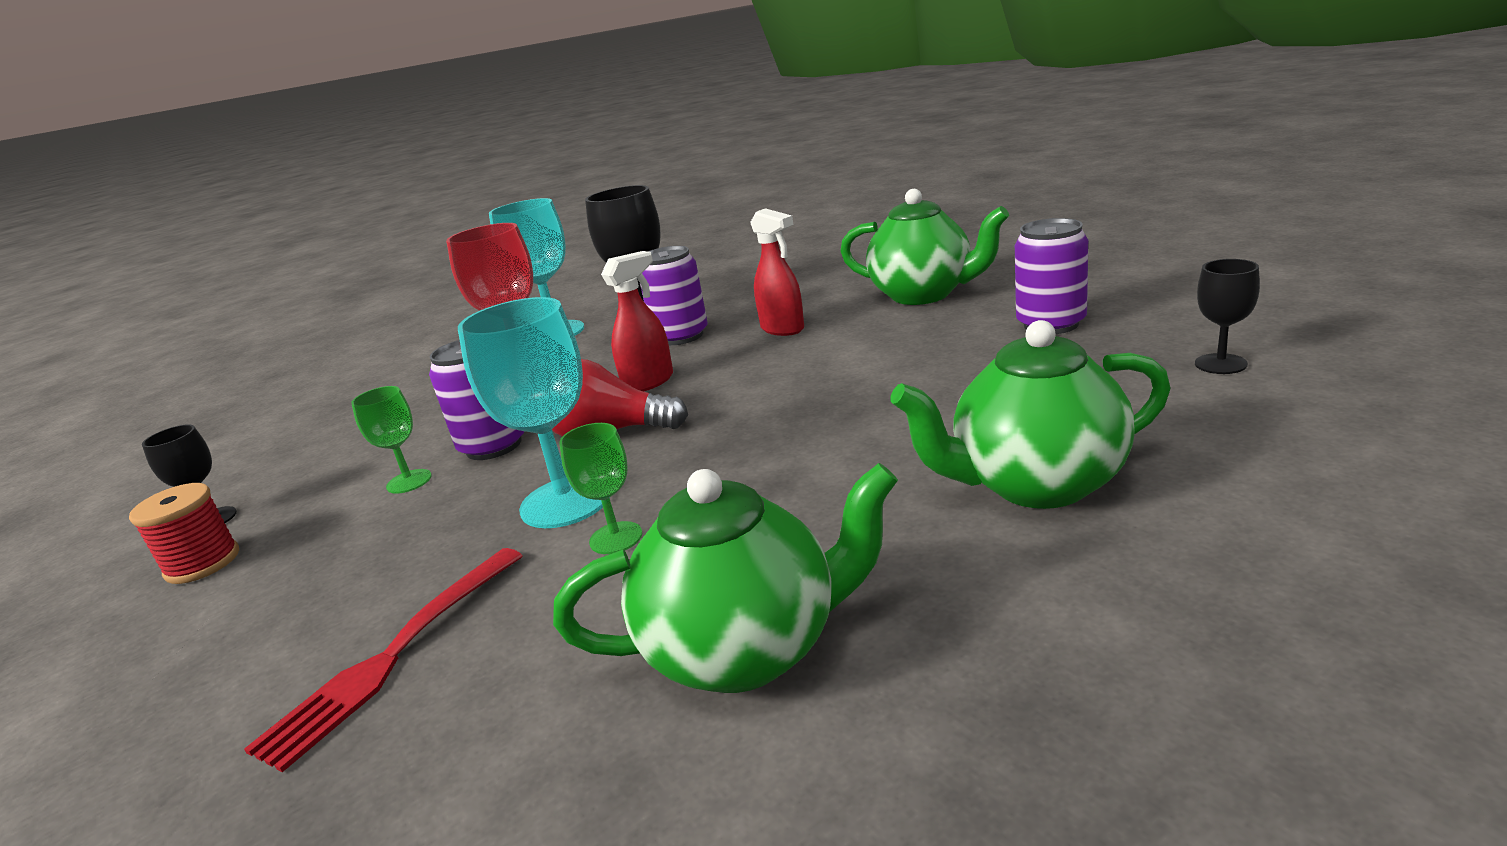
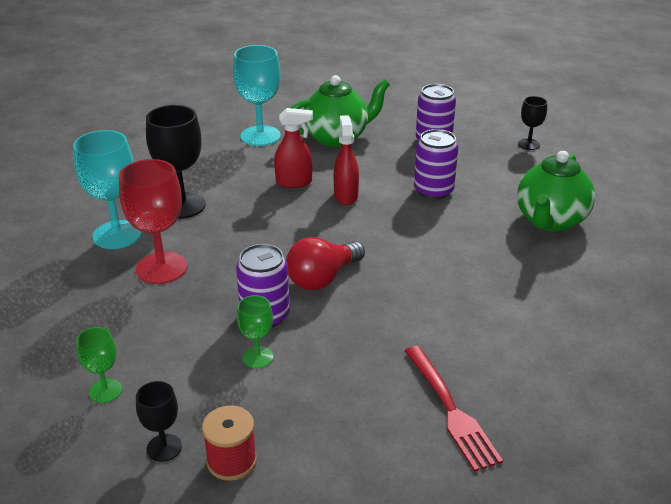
camera: 55 degrees left, 10 degrees up
turquoise goblet [458,297,603,528] -> turquoise goblet moved to [233,45,281,146]
green teapot [553,463,898,693] -> none
green goblet [559,423,642,554] -> green goblet moved to [76,327,122,403]
red spray bottle [601,251,673,391] -> red spray bottle moved to [334,115,359,205]
purple can [640,246,708,345] -> purple can moved to [414,129,458,200]

